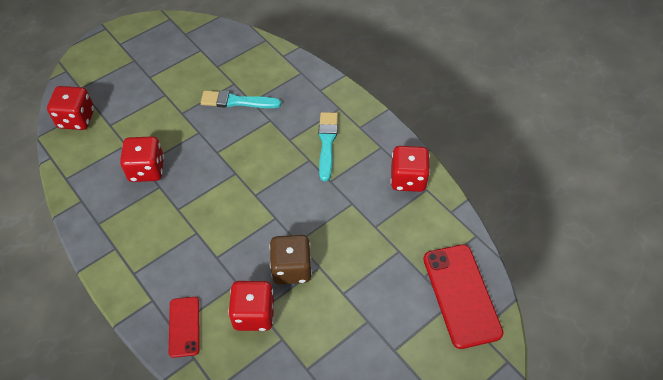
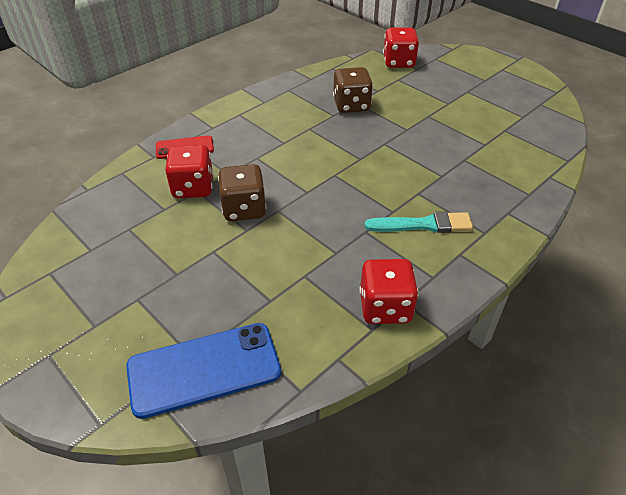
camera: 85 degrees right, 10 degrees down
red dice [120,136,164,182] -> brown dice [333,67,373,113]
turquoise brush [200,90,281,108] -> none
red phone [423,244,503,349] -> blue phone [126,323,281,419]

